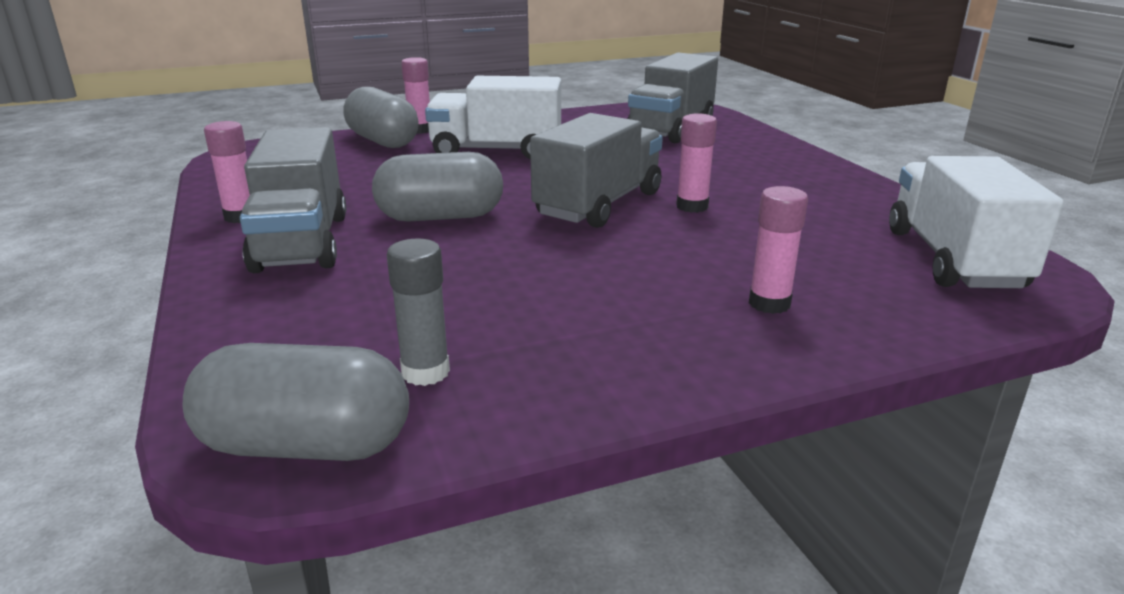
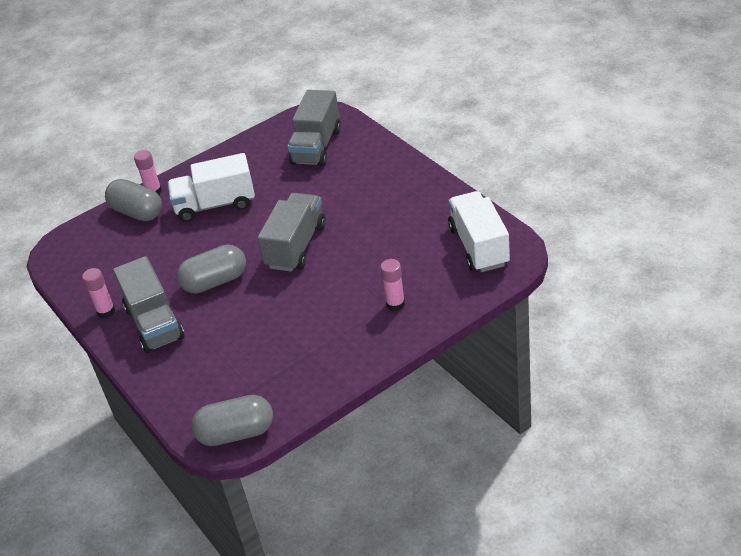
camera: 10 degrees left, 15 degrees up
grey glue stick [387,238,450,386] -> none
pink glue stick [676,113,717,213] -> none

